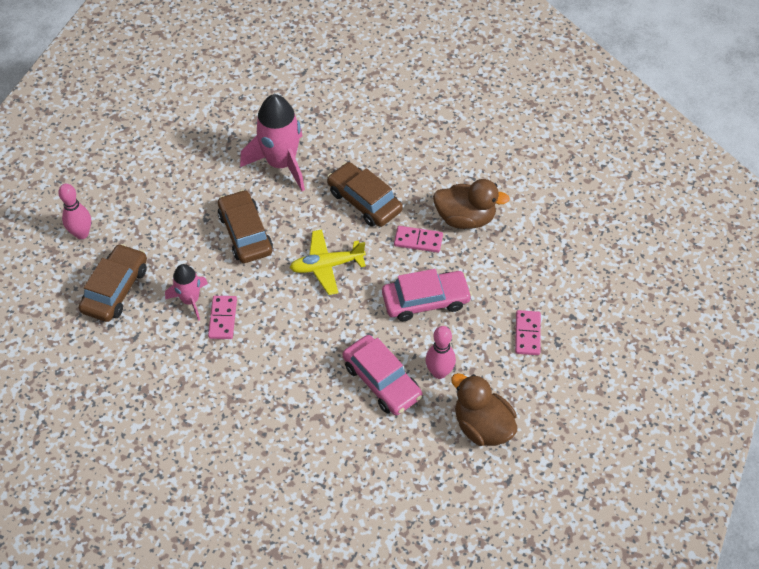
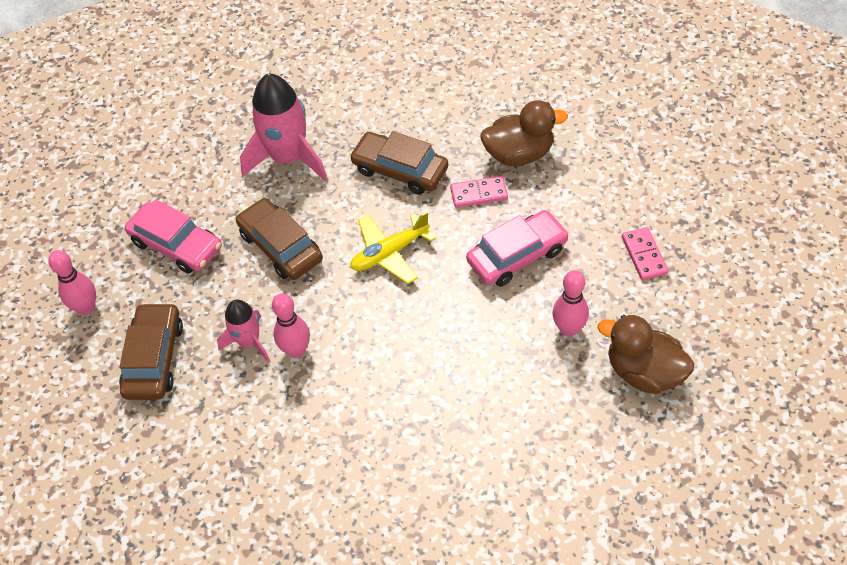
camera: 15 degrees left, 0 degrees up
pink domino [208,296,237,339] -> pink bowling pin [272,293,310,358]
pink car [343,335,422,415] -> pink car moved to [125,199,222,273]

